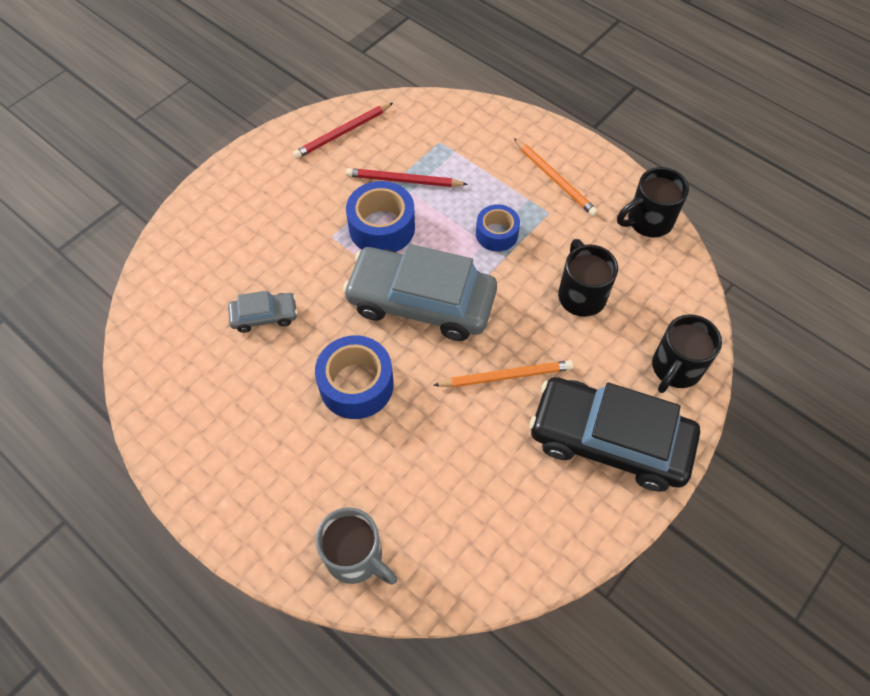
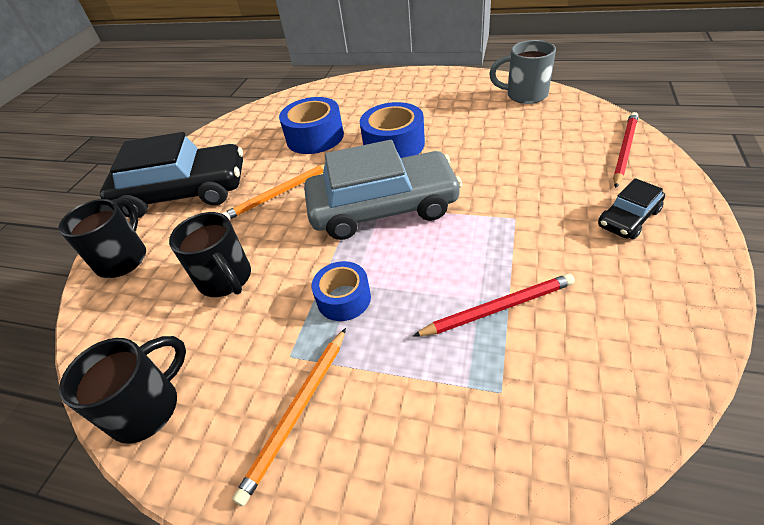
camera: 160 degrees right, 15 degrees down
grey car [228,291,297,333] -> none
red pencil [293,103,393,159] -> red pencil moved to [613,112,638,188]
grey mug [315,507,397,585] -> grey mug moved to [489,40,556,104]
blue tape [346,181,415,252] -> blue tape moved to [279,97,344,154]
orange pencil [514,138,598,216] -> orange pencil turned 90 degrees counterclockwise [232,328,346,506]
none -> black car [598,178,665,239]

